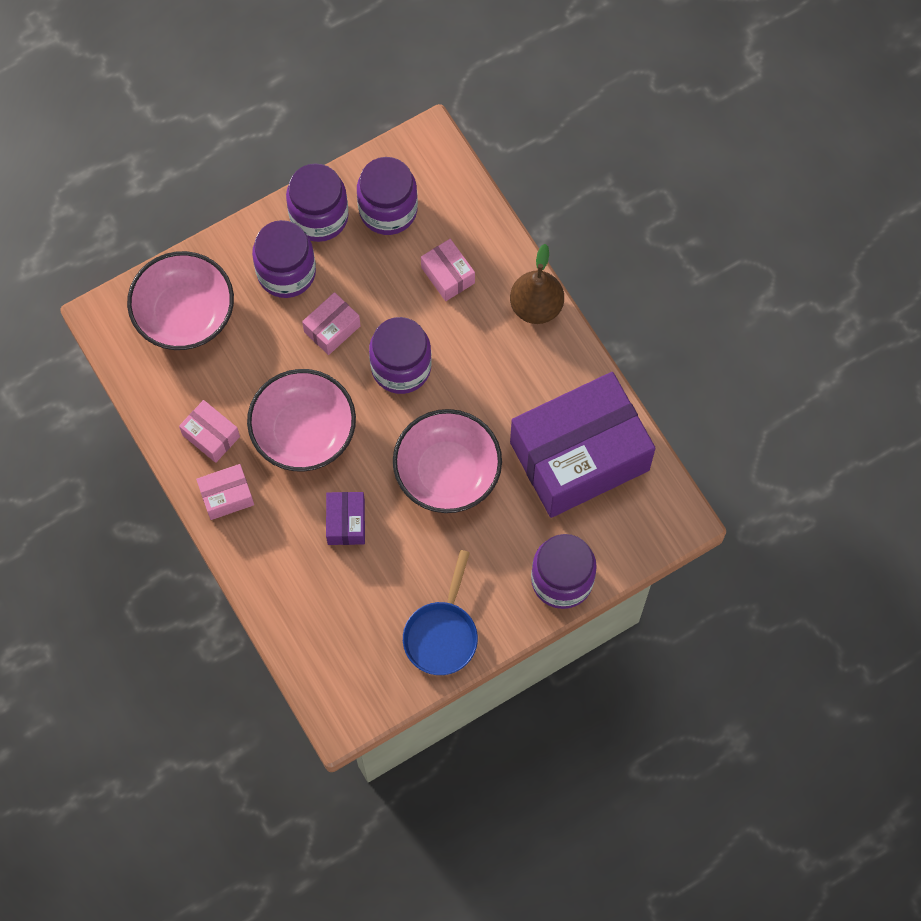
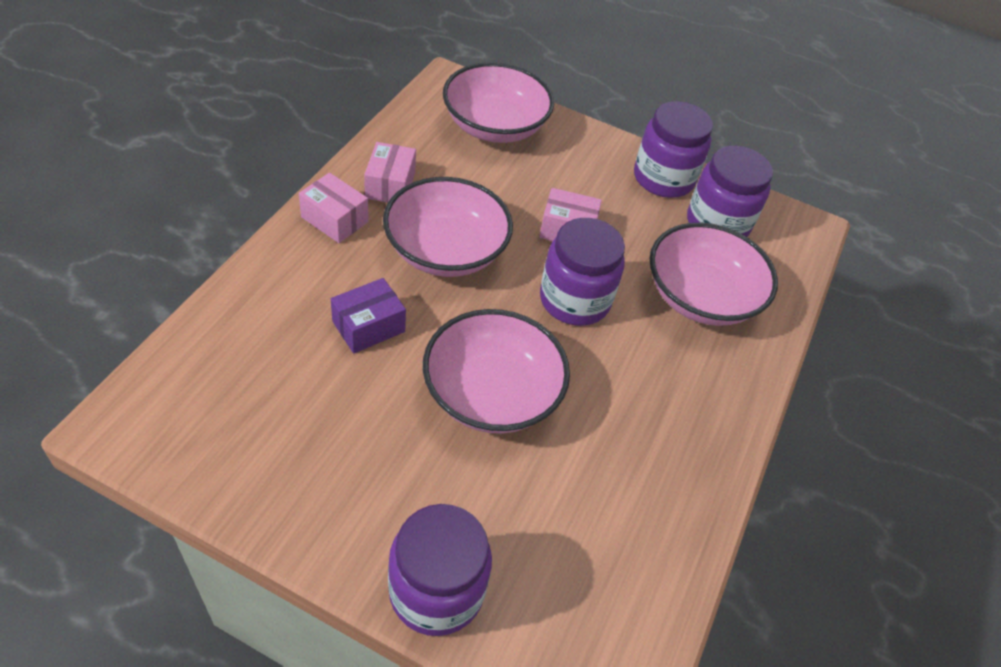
camera: 50 degrees right, 20 degrees down
purple jar [252,220,316,298] -> none
blue pan [403,550,478,675] -> none
pink box [421,239,475,301] -> pink bowl [650,223,778,326]
brown pear [510,244,564,324] -> none
purple box [510,372,656,518] -> none

